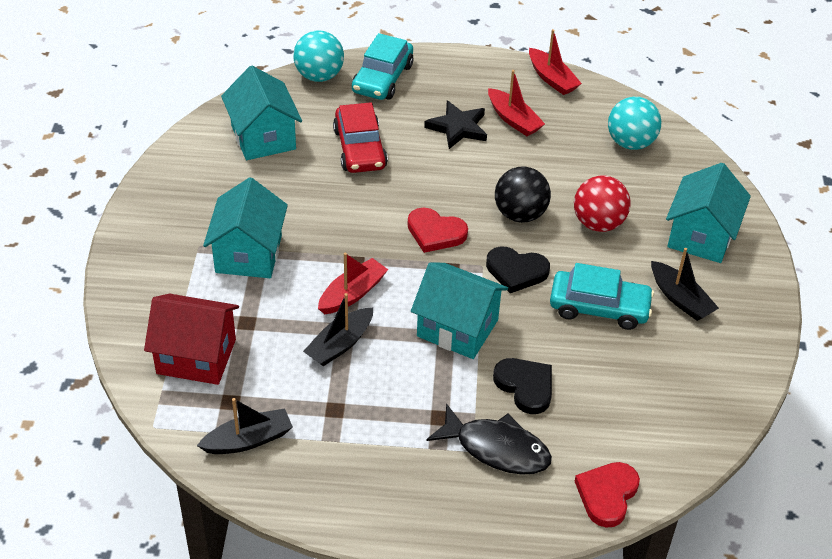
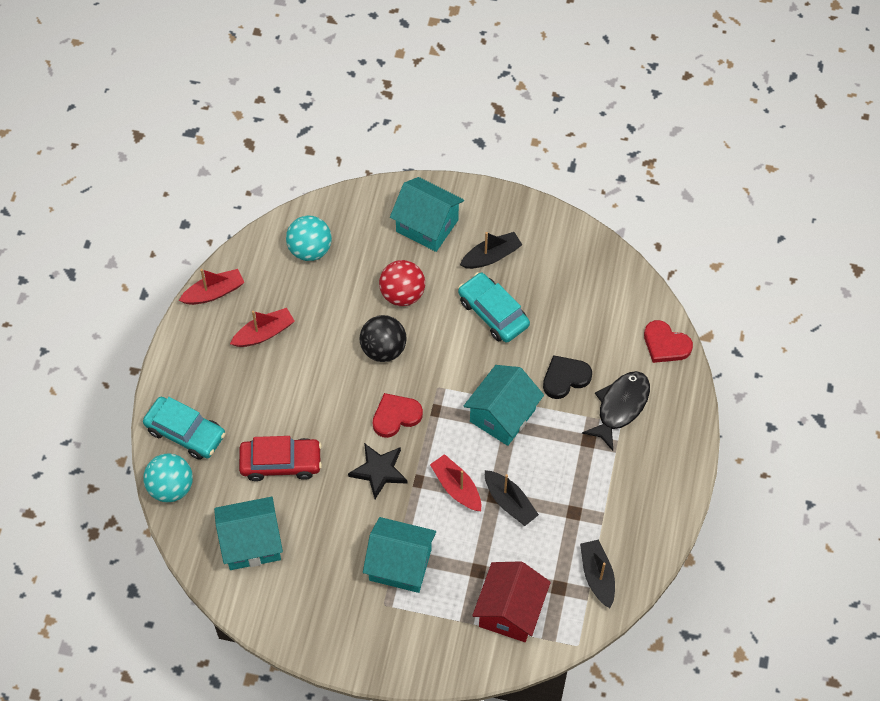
camera: 80 degrees left, 15 degrees up
red heart [408,208,468,253] -> red heart turned 150 degrees counterclockwise [373,393,423,438]
black star [424,100,487,149] -> black star moved to [348,443,408,499]
black heart [486,246,550,293] -> none
turquoise car [550,263,654,330] -> turquoise car turned 60 degrees counterclockwise [458,272,530,343]

